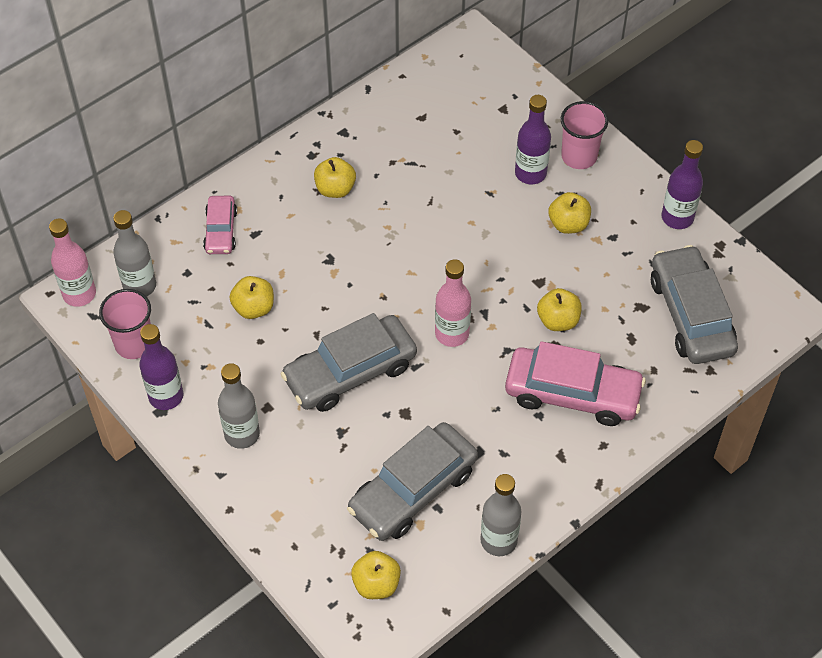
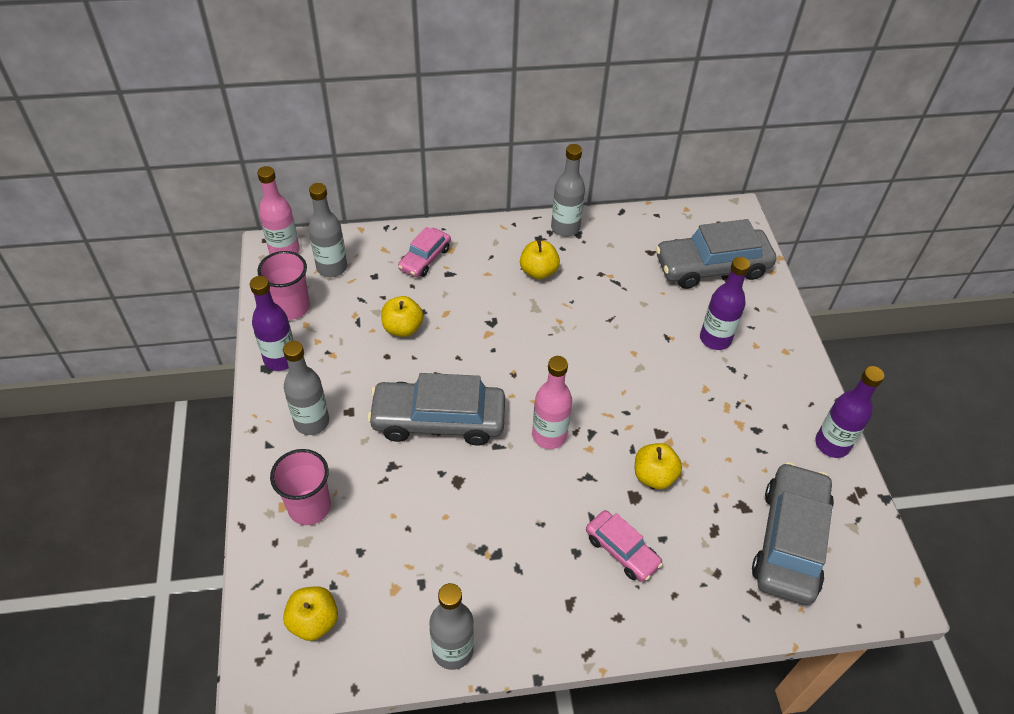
camera: 30 degrees right, 5 degrees down
grey car [347,422,478,541] -> grey car moved to [655,219,776,289]
pink car [505,341,646,426] -> pink car [586,510,663,582], size x0.55
yellow apple [549,192,591,234] -> none
pink cup [561,101,608,169] -> pink cup moved to [270,449,331,525]
none -> grey bottle [551,144,585,237]

